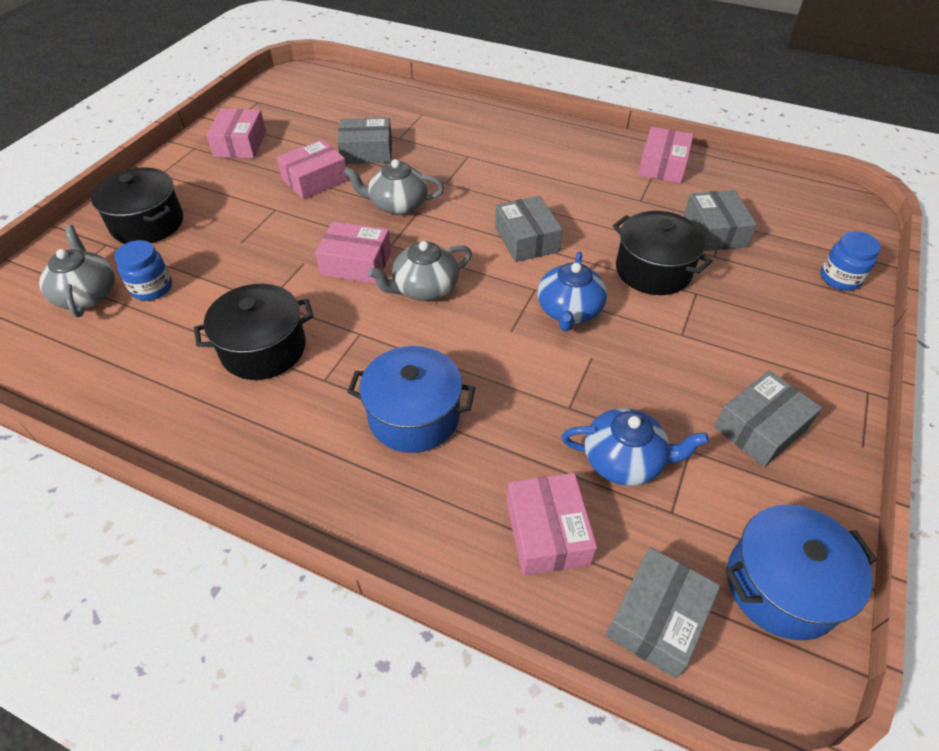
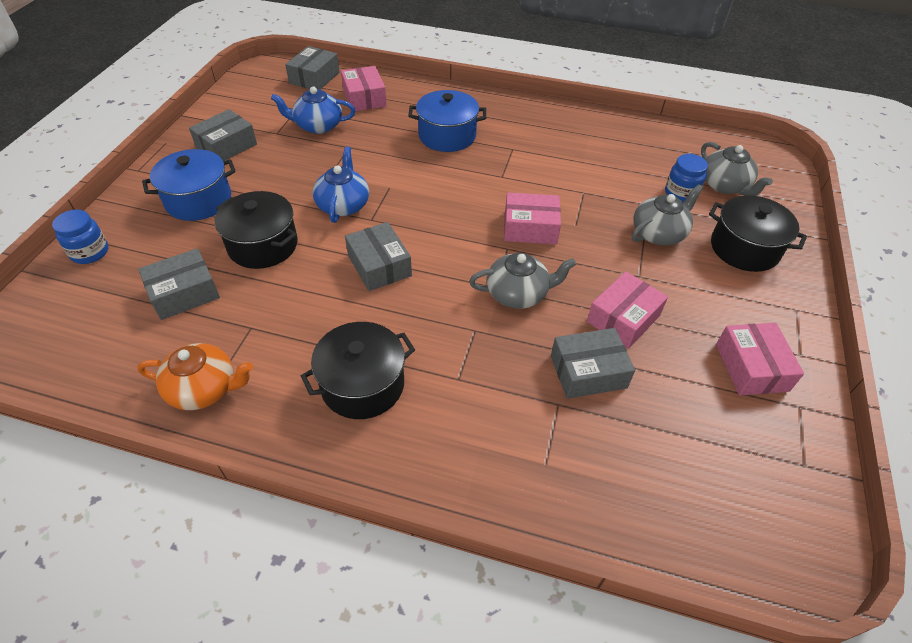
camera: 170 degrees right, 0 degrees up
black pot [194,284,314,380] -> black pot moved to [301,322,415,419]
grey teapot [368,241,472,301] -> grey teapot moved to [632,184,703,245]
pink box [638,127,693,183] -> orange teapot [137,343,253,410]
grey box [684,190,757,251] -> grey box turned 75 degrees clockwise [138,248,220,320]
blue pot [725,505,877,640] -> blue pot moved to [142,149,236,221]

